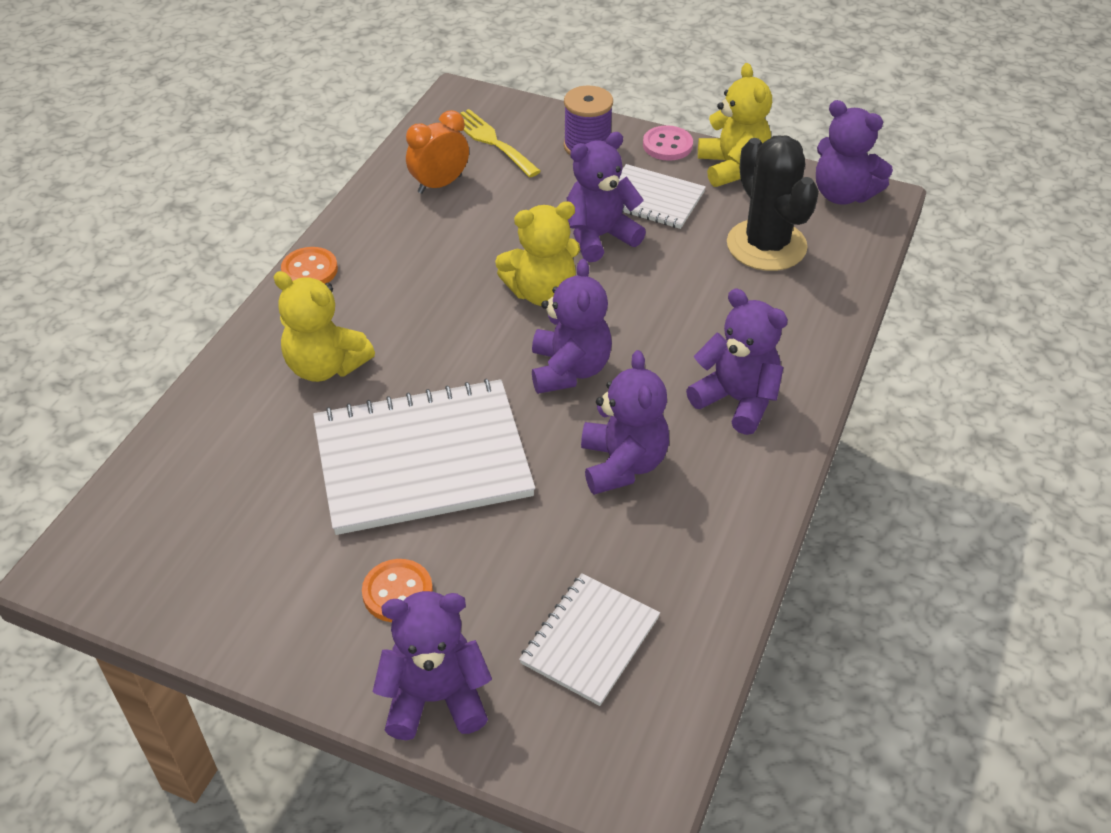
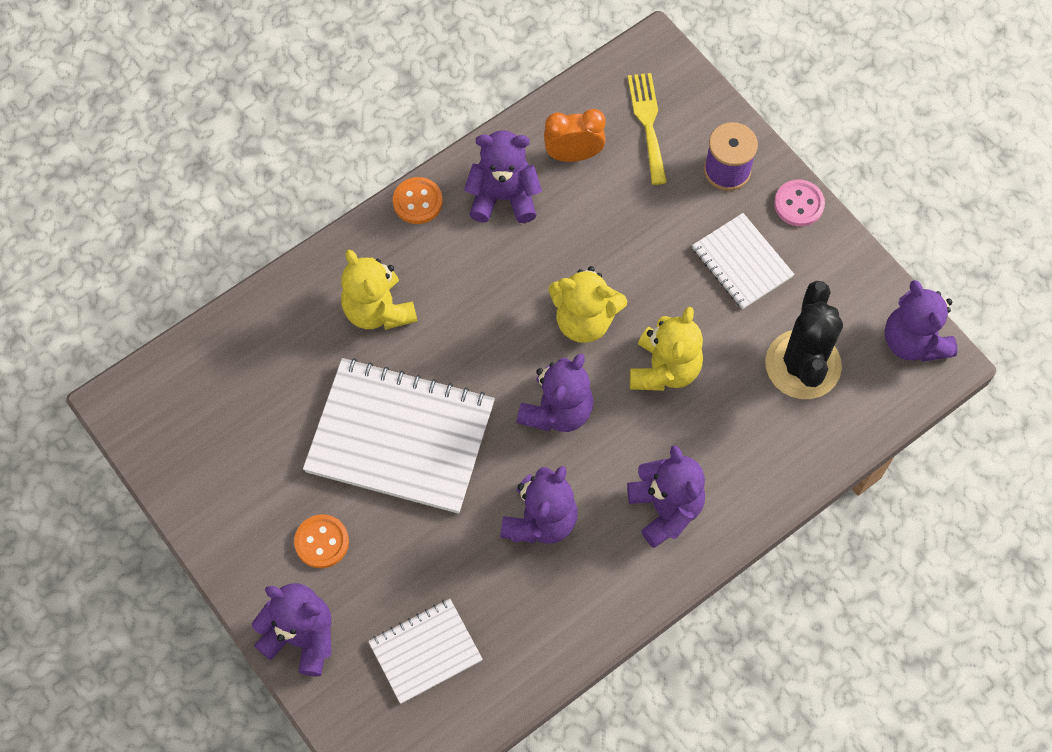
camera: 30 degrees right, 20 degrees up
purple teddy bear [567,132,646,262] -> purple teddy bear moved to [464,130,542,223]
yellow teddy bear [698,63,772,187] -> yellow teddy bear moved to [630,307,703,391]

